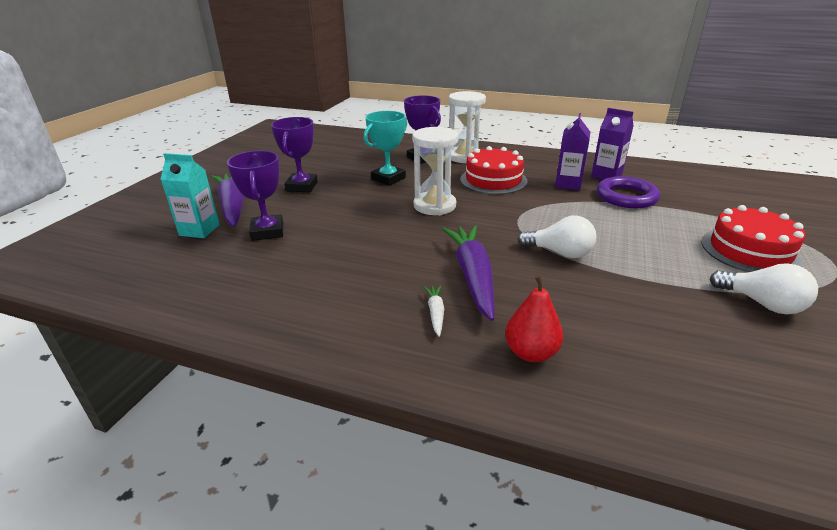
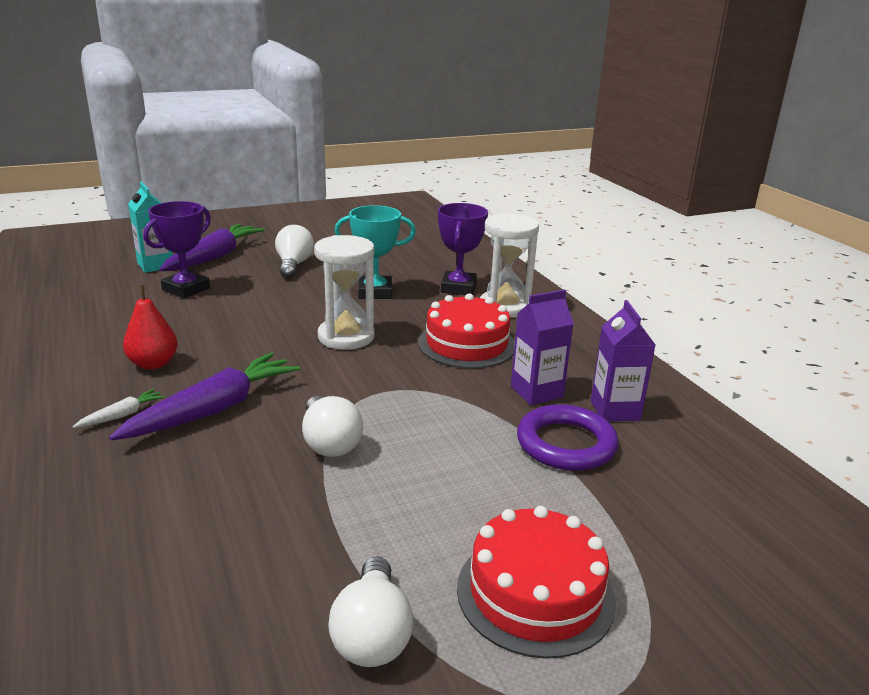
camera: 45 degrees right, 5 degrees down
purple trophy [271,117,318,192] -> white light bulb [275,225,314,278]
red pear [505,275,563,362] -> red pear moved to [123,285,178,370]

